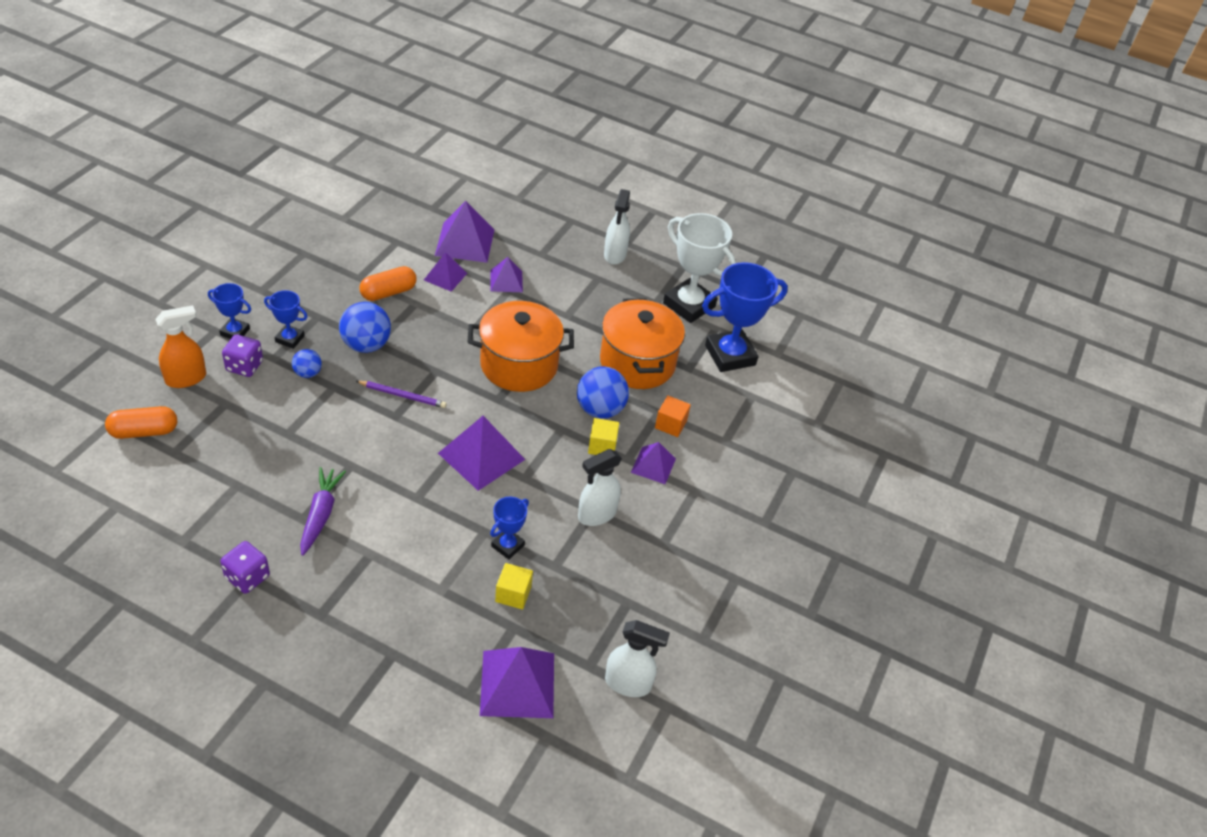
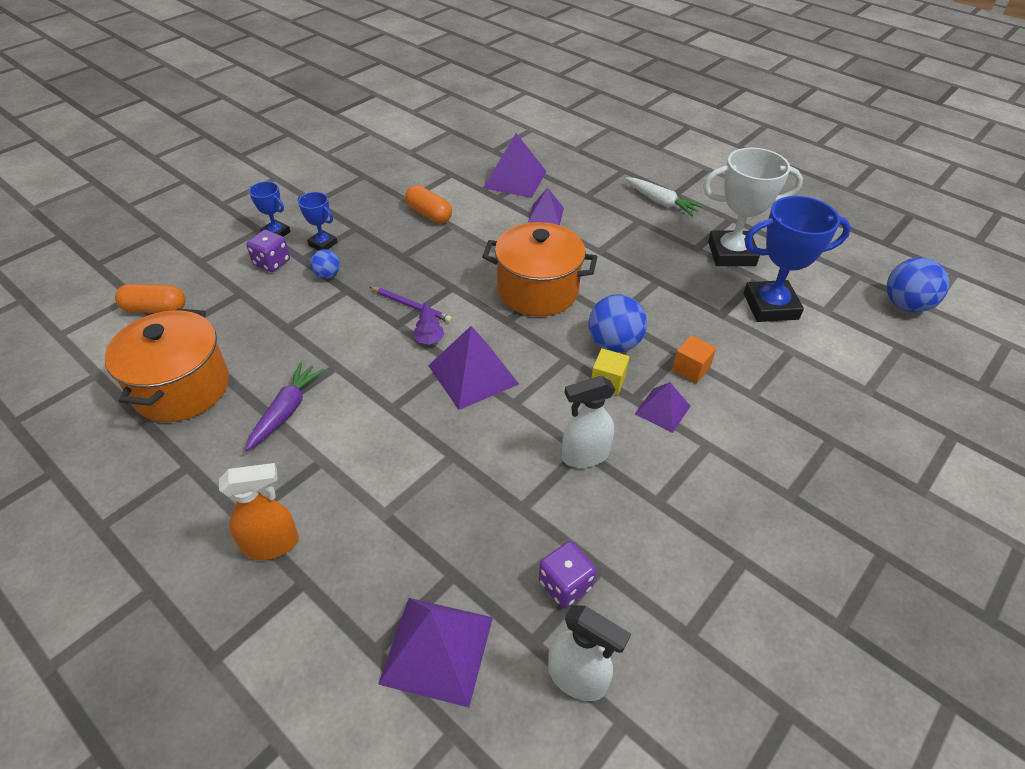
camera: 20 degrees right, 0 degrees up
orange spray bottle [155,305,206,388] -> orange spray bottle moved to [219,463,299,560]
purple dice [220,541,270,594] -> purple dice moved to [539,541,596,608]
blue ball [339,302,391,353] -> blue ball moved to [887,257,949,312]
orange capsule [359,266,417,301] -> orange capsule turned 60 degrees clockwise [405,185,452,223]
purple pyramid [424,252,467,292] -> none
blue trophy [490,497,529,559] -> none
yellow cube [495,563,533,610] -> none
orange pot [600,298,685,389] -> orange pot moved to [105,308,229,422]
white spray bottle [604,189,630,265] -> white carrot [625,178,703,216]
white trophy [663,213,736,323] -> white trophy turned 60 degrees counterclockwise [703,148,803,266]
none -> purple tree [413,301,445,345]

